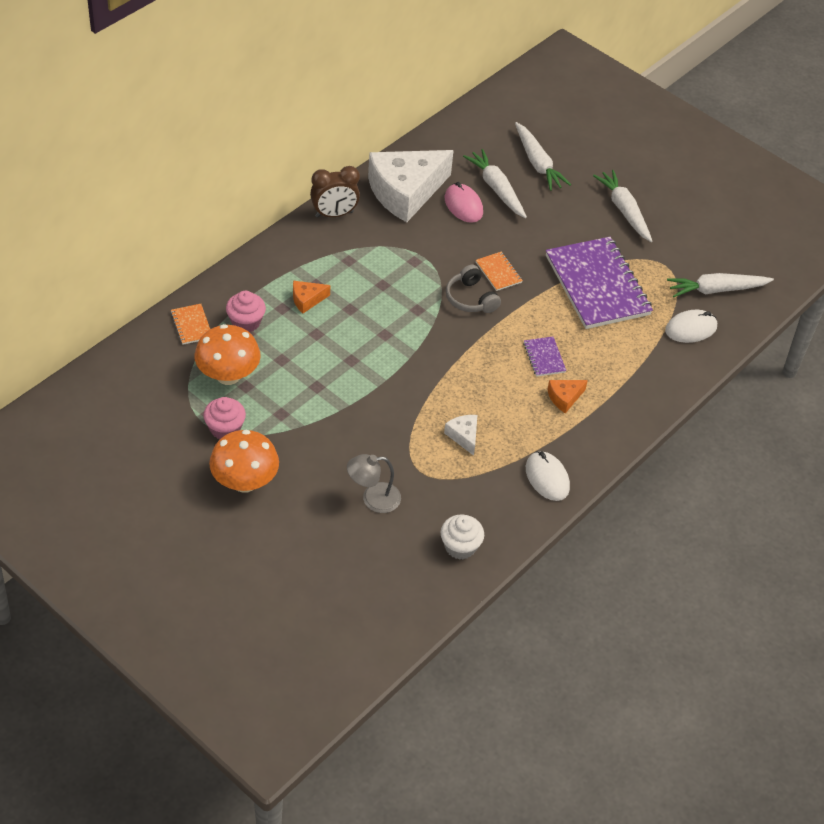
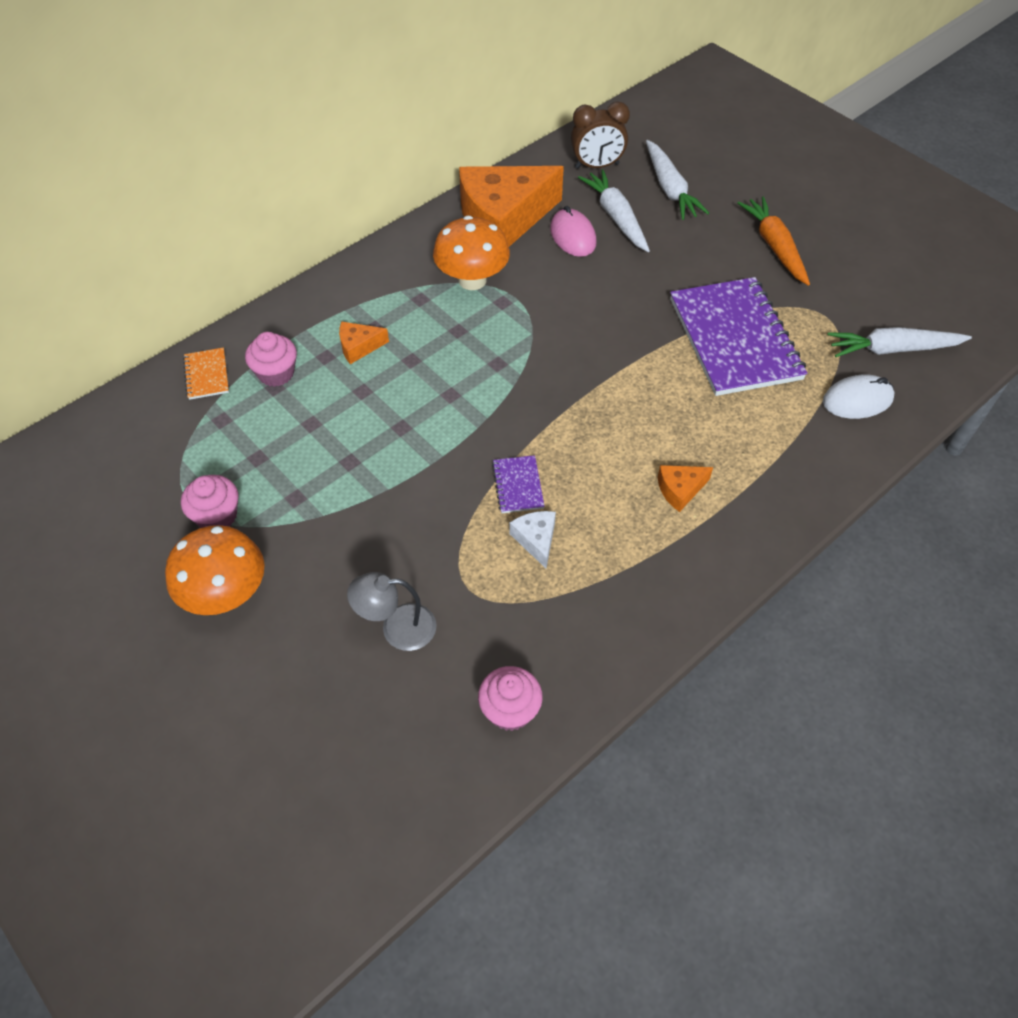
camera: 10 degrees right, 5 degrees up
orange mushroom [194,324,261,385] -> orange mushroom moved to [433,216,510,290]
brown clock [310,166,360,218] -> brown clock moved to [571,101,630,169]
white cheese [368,150,454,222] -> orange cheese [459,166,564,247]
white cupcake [440,514,484,560] -> pink cupcake [478,666,543,731]
grey headphones [446,265,501,313] -> none
orange notebook [476,252,523,291] -> none
purple notebook [523,336,566,377] -> purple notebook moved to [492,455,545,513]
white mouse [526,451,570,501] -> none
white carrot [593,170,652,242] -> orange carrot [737,196,810,286]

